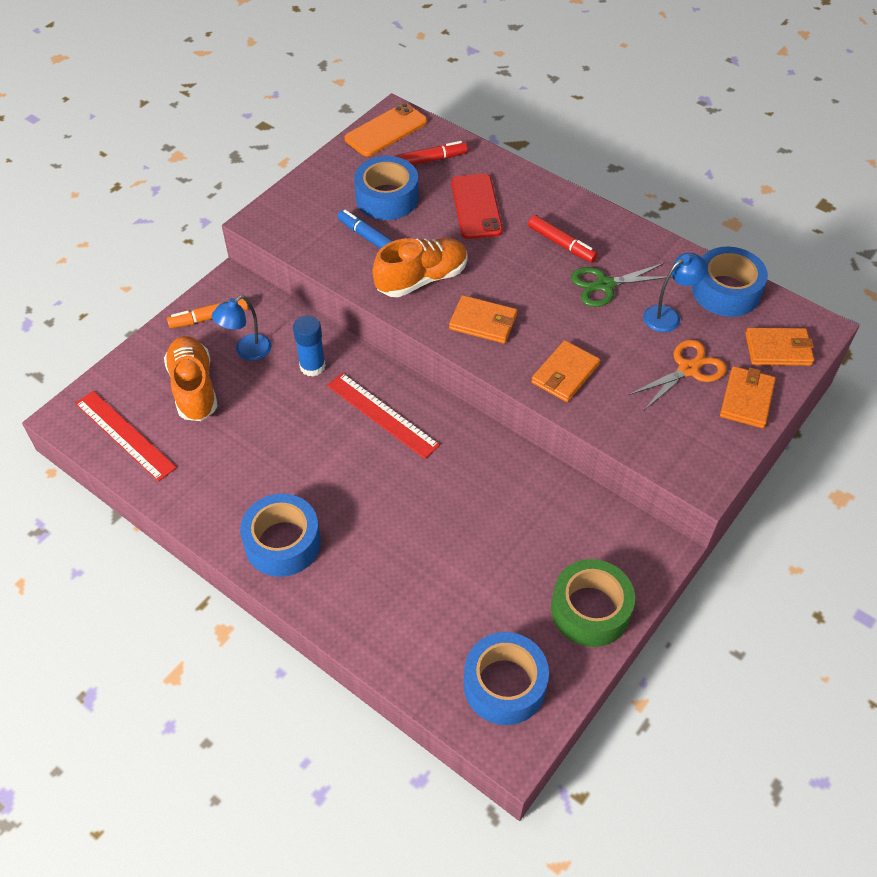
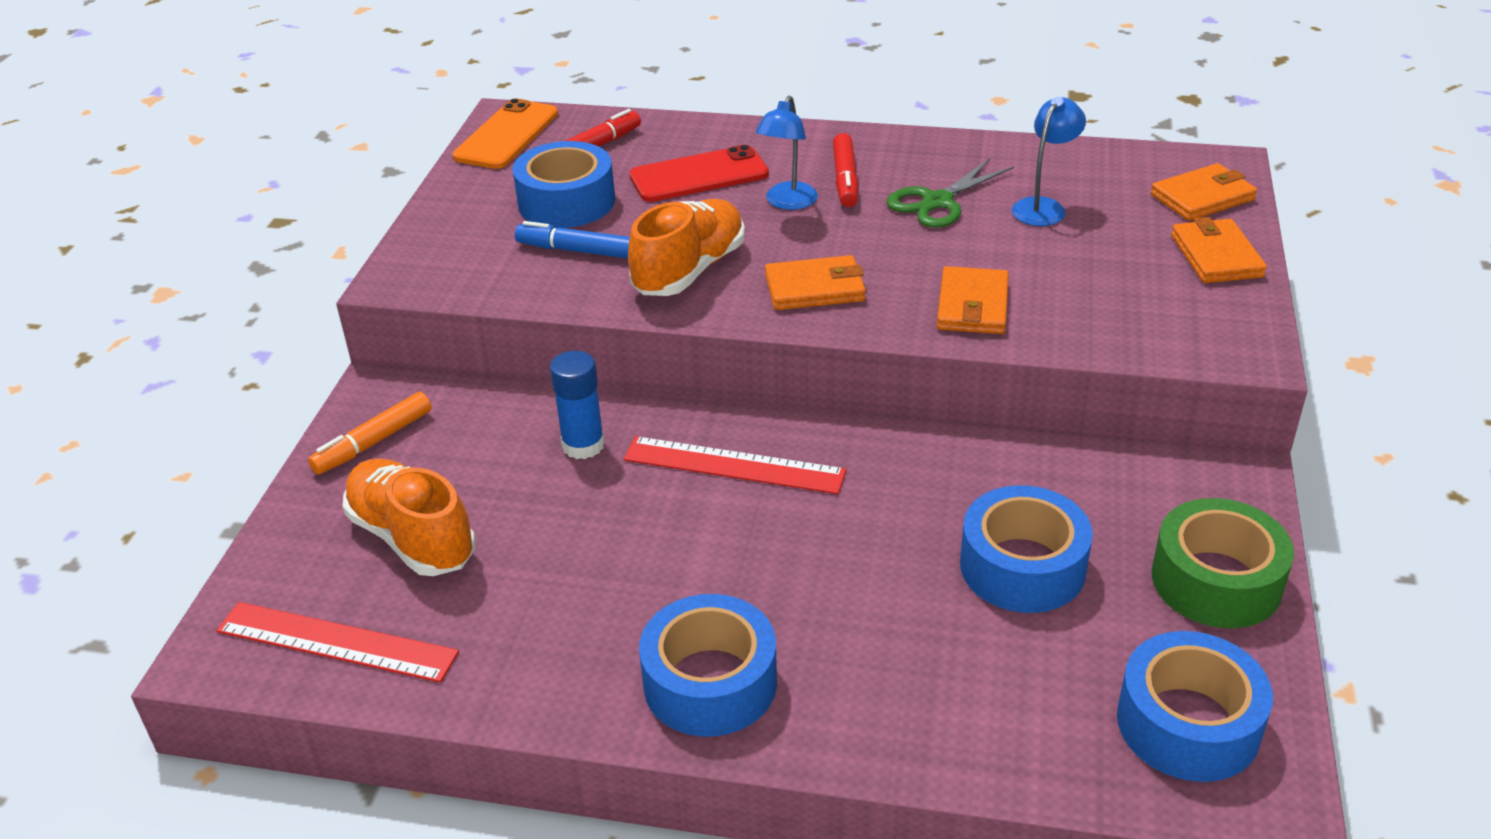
camera: 25 degrees left, 15 degrees down
blue lamp [212,295,271,361] -> blue lamp moved to [756,95,818,210]
red phone [451,174,503,239] -> red phone turned 75 degrees counterclockwise [629,145,769,202]
red marker [528,215,598,263] -> red marker turned 75 degrees clockwise [833,133,858,207]
orange scissors [628,340,727,410] -> none
blue tape [692,247,768,317] -> blue tape moved to [960,485,1093,613]

